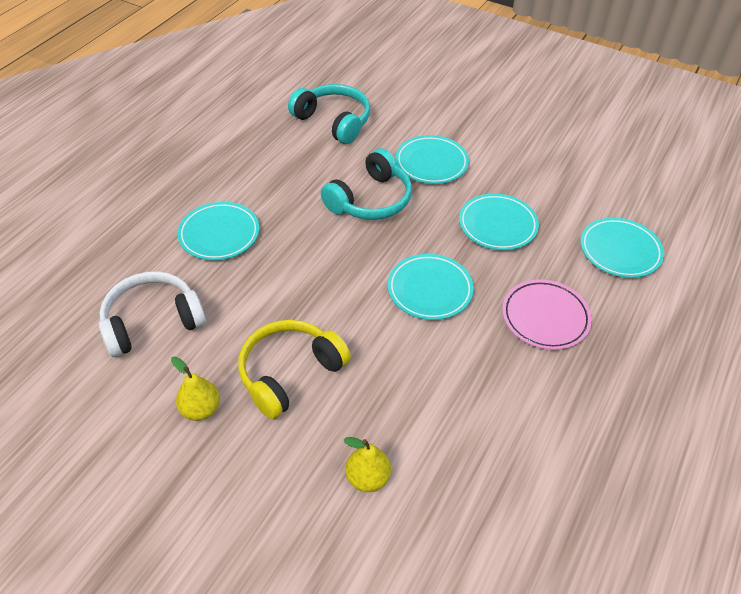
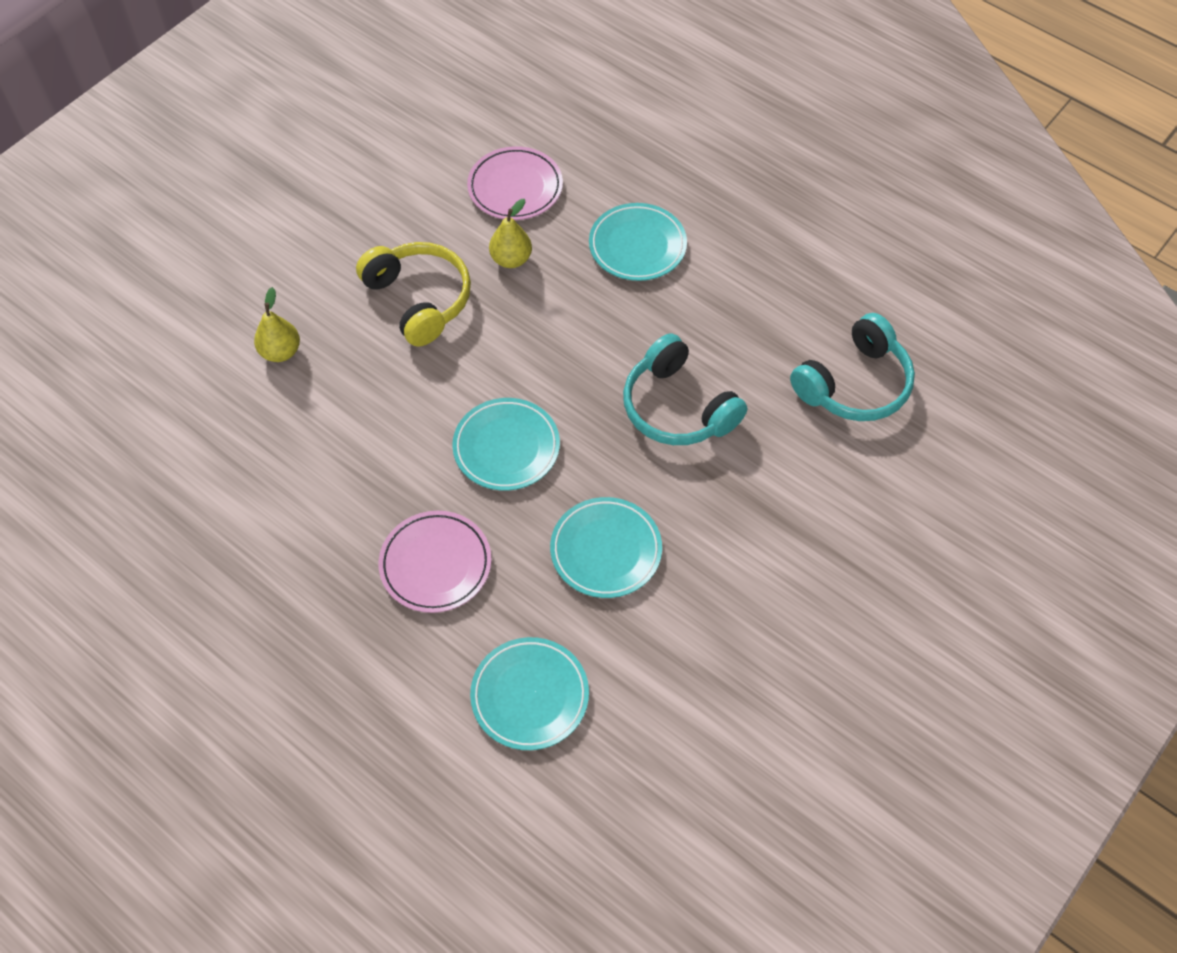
camera: 100 degrees right, 10 degrees up
white headphones [99,271,206,357] -> pink plate [467,146,563,220]
yellow pear [171,357,220,421] -> yellow pear moved to [489,199,532,268]
turquoise plate [395,135,469,184] -> none

